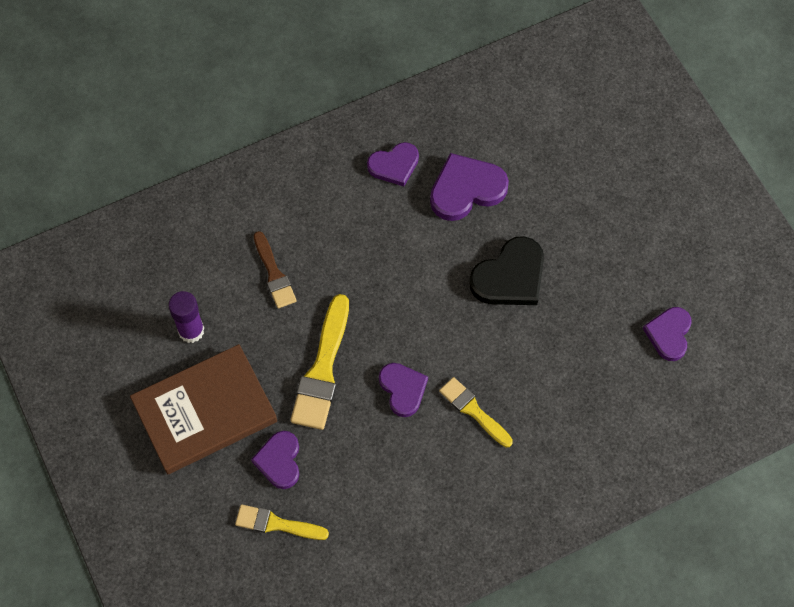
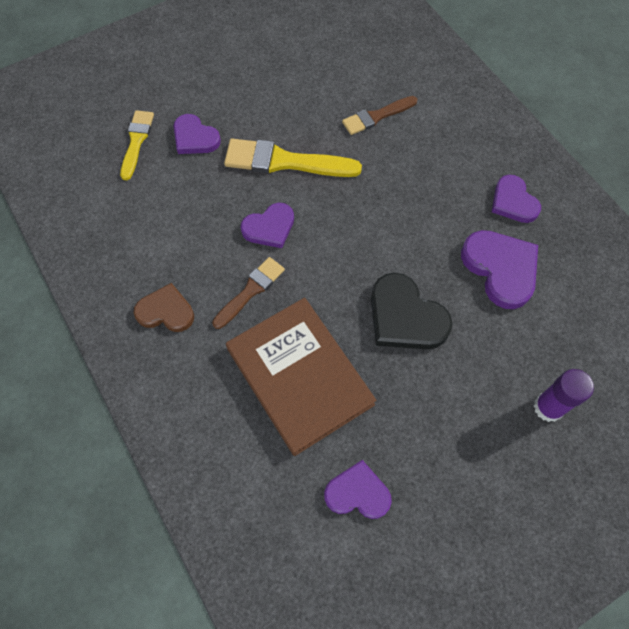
camera: 85 degrees right, 0 degrees up
brown book [130,344,277,474] -> brown book moved to [226,298,377,456]
purple glue stick [169,291,204,343] -> purple glue stick moved to [534,369,594,422]
purple heart [251,431,299,489] -> purple heart turned 135 degrees counterclockwise [174,114,221,154]
yellow brush [439,377,513,447] -> brown brush [212,257,285,329]
none -> brown heart [134,283,194,332]

